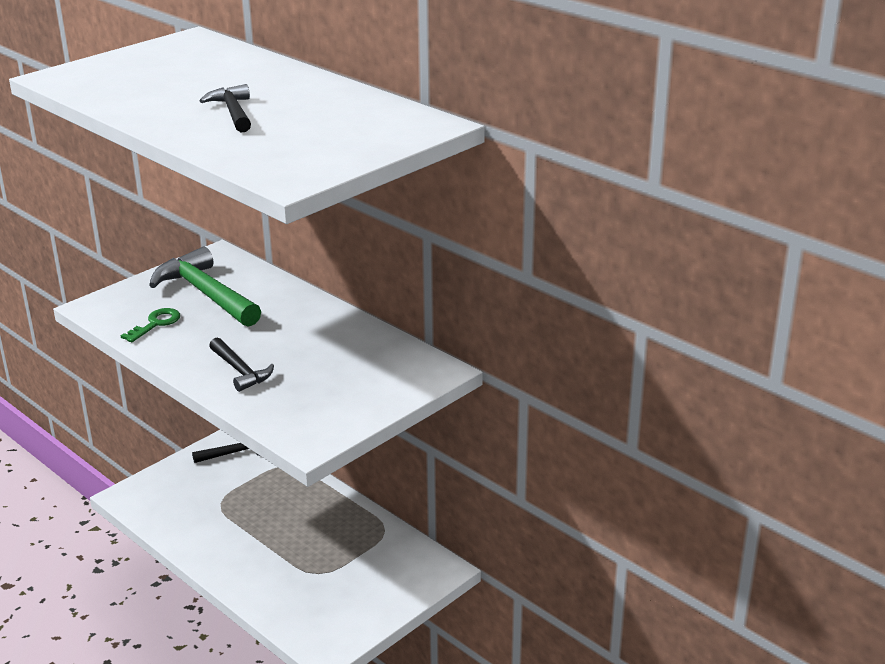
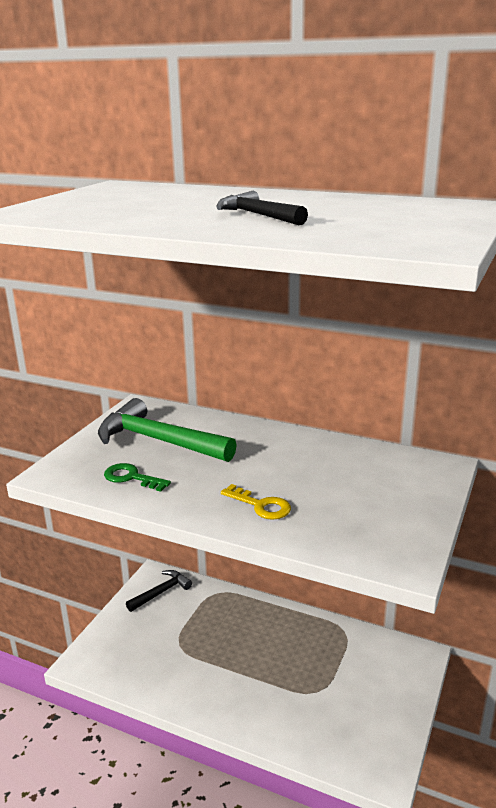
camera: 20 degrees left, 5 degrees down
green key [121,308,180,342] -> green key turned 75 degrees counterclockwise [104,463,171,492]
black hammer [209,338,274,392] -> yellow key [221,484,291,520]

